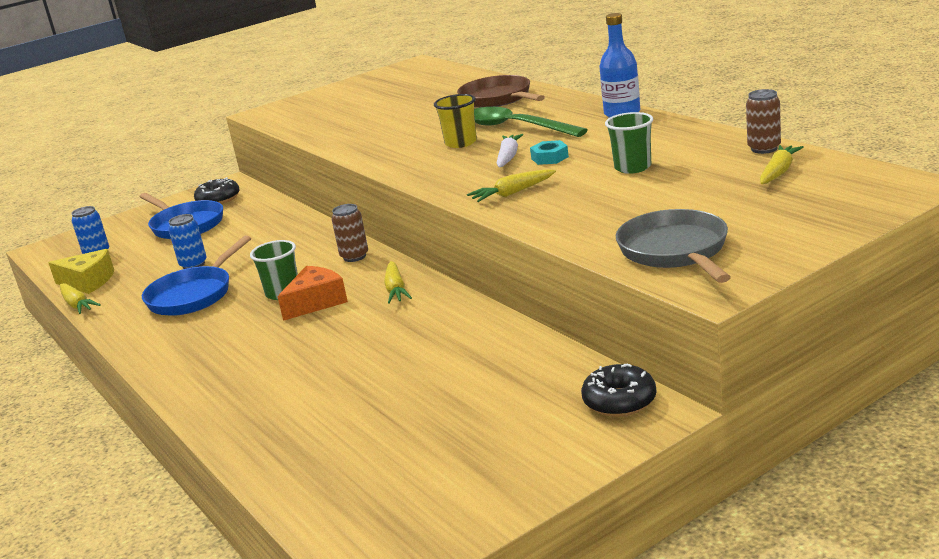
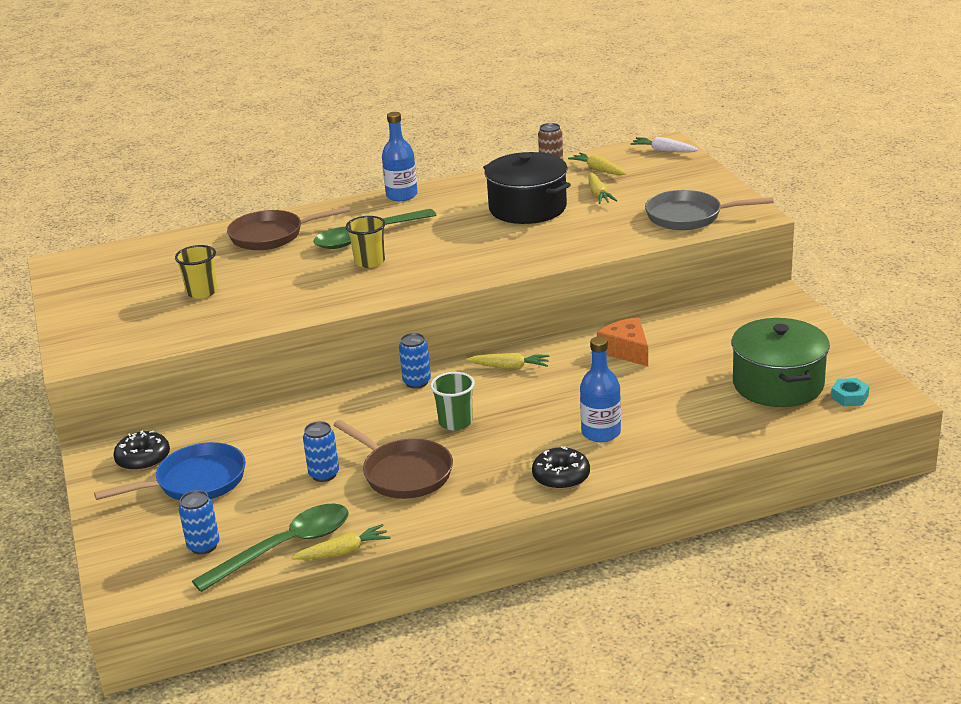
camera: 75 degrees left, 5 degrees up
yellow cheese [48,249,114,294] -> green spoon [192,504,349,592]
blue pan [142,236,251,316] -> brown pan [334,420,453,499]
orange cheese [278,266,348,321] -> orange cheese moved to [597,317,648,367]
brown can [331,204,368,262] -> blue can [399,333,431,389]
yellow carrot [467,169,556,202] -> yellow carrot moved to [588,172,617,204]
white carrot [497,134,523,167] -> white carrot moved to [630,137,699,152]
turquoise nut [530,140,569,165] -> turquoise nut moved to [831,378,869,406]
black donut [581,363,656,417] -> black donut moved to [532,446,590,490]
green cup [605,112,653,174] -> black pot [483,152,571,224]
none -> yellow cup [175,245,218,299]
none -> blue bottle [580,336,621,442]
none -> green pot [732,318,830,407]

